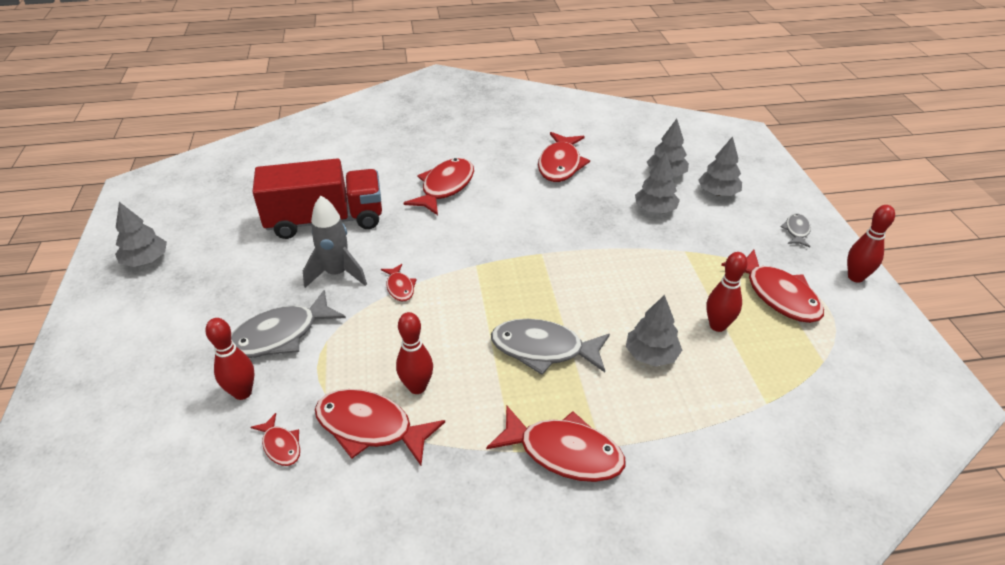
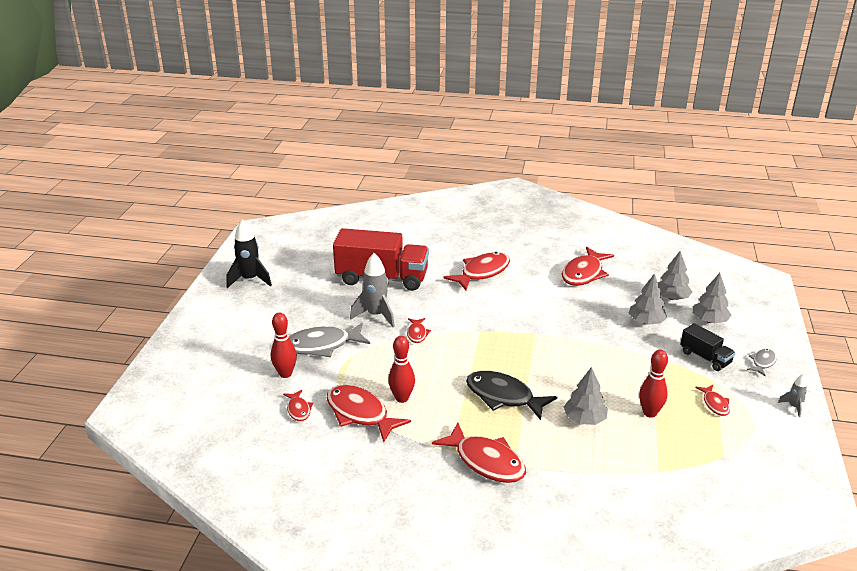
camera: 20 degrees right, 10 degrees down
grey tree [115,202,167,267] -> black rocket [226,219,272,288]
grey fish [491,319,610,375] -> black fish [466,371,557,420]
red fish [721,250,824,323] -> red fish [695,385,730,416], size x0.51
red bowling pin [847,205,895,283] -> grey rocket [778,374,807,417]
none -> black truck [680,323,735,371]

